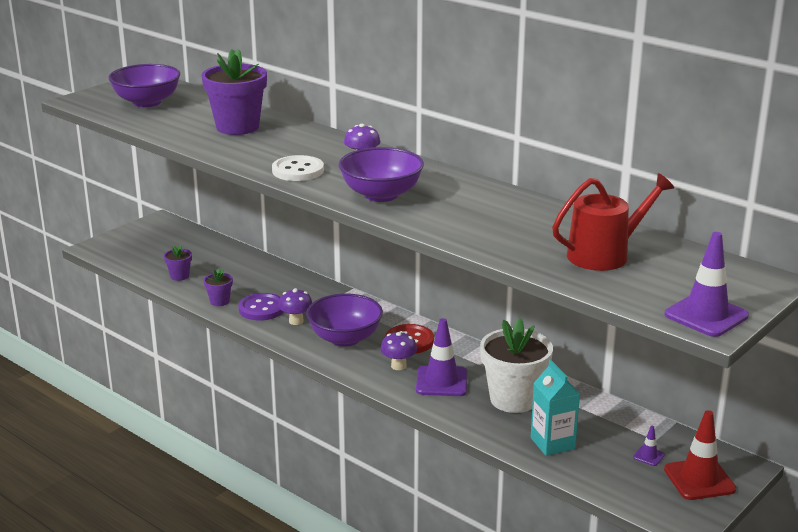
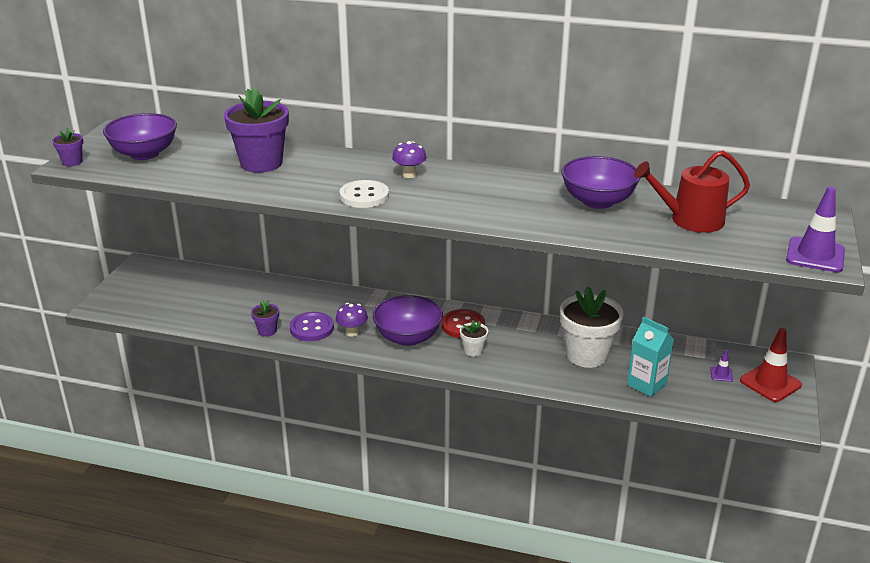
camera: 25 degrees left, 5 degrees up
purple flower pot [164,245,192,281] -> purple flower pot moved to [52,128,83,166]
purple bowl [339,147,424,202] -> purple bowl moved to [561,156,641,209]
purple mushroom [381,331,417,370] -> white flower pot [460,320,488,357]
purple traffic cone [416,318,467,396] -> none
red watering can [552,173,674,271] -> red watering can turned 135 degrees counterclockwise [634,151,750,233]

